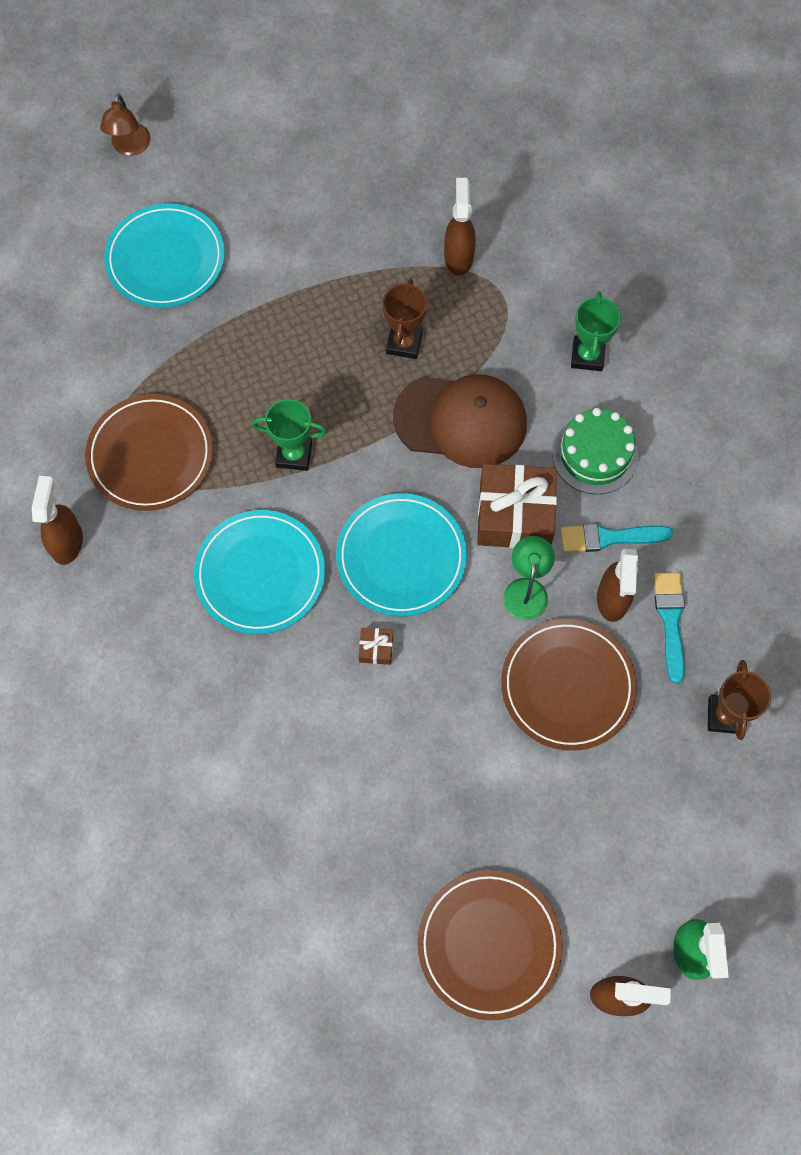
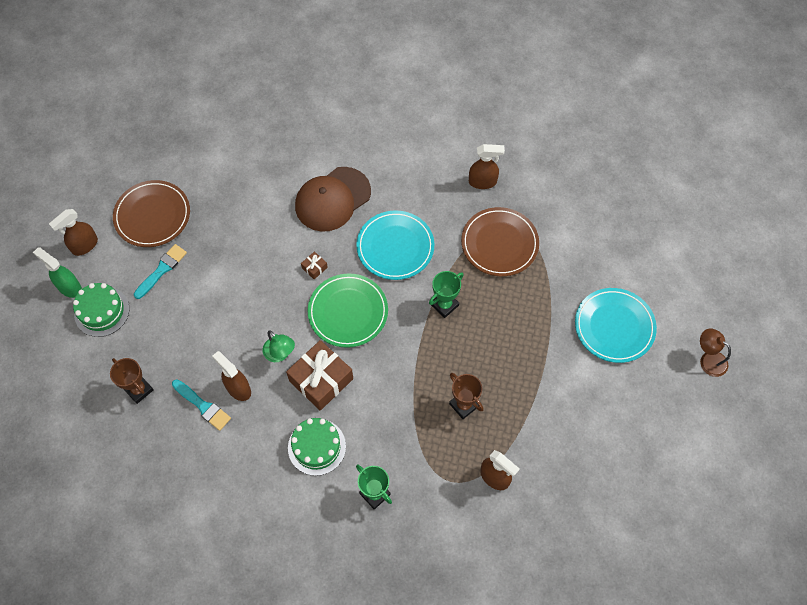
camera: 130 degrees right, 5 degrees down
brown spray bottle [32,476,83,565] -> brown spray bottle turned 45 degrees counterclockwise [469,144,505,189]
turquoise plate [336,493,467,616] -> green plate [307,274,388,348]
brown cap [393,374,527,468] -> brown cap moved to [295,167,371,232]
brown plate [501,619,637,751] -> none
turquoise brush [560,523,673,552] -> turquoise brush moved to [134,244,187,299]
none -> green cake [73,283,129,337]

